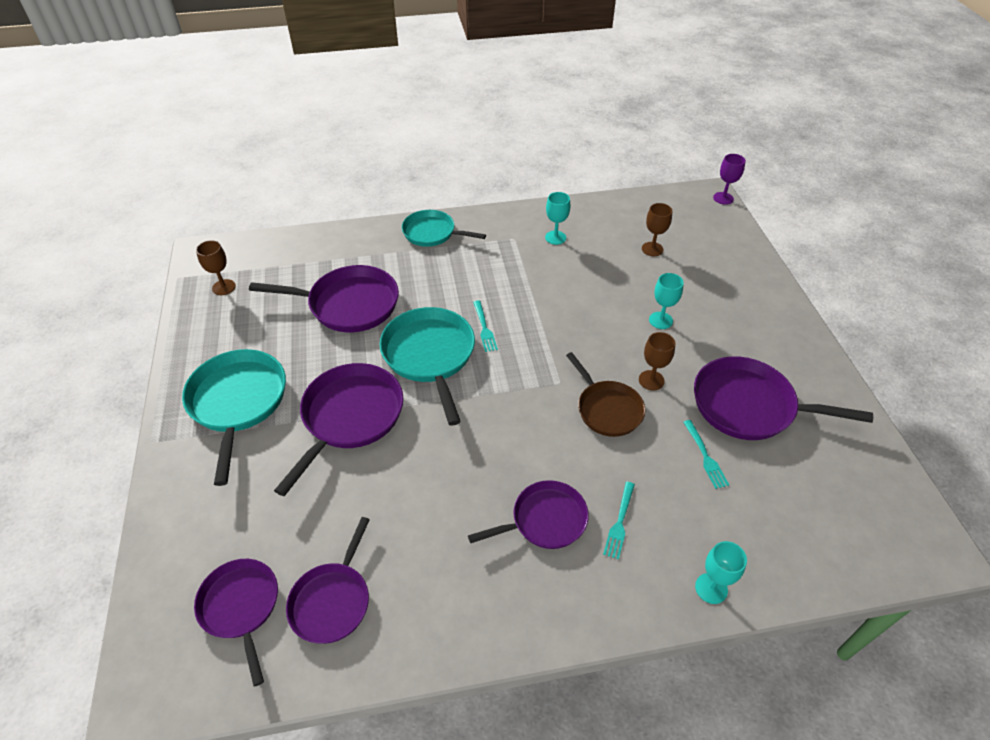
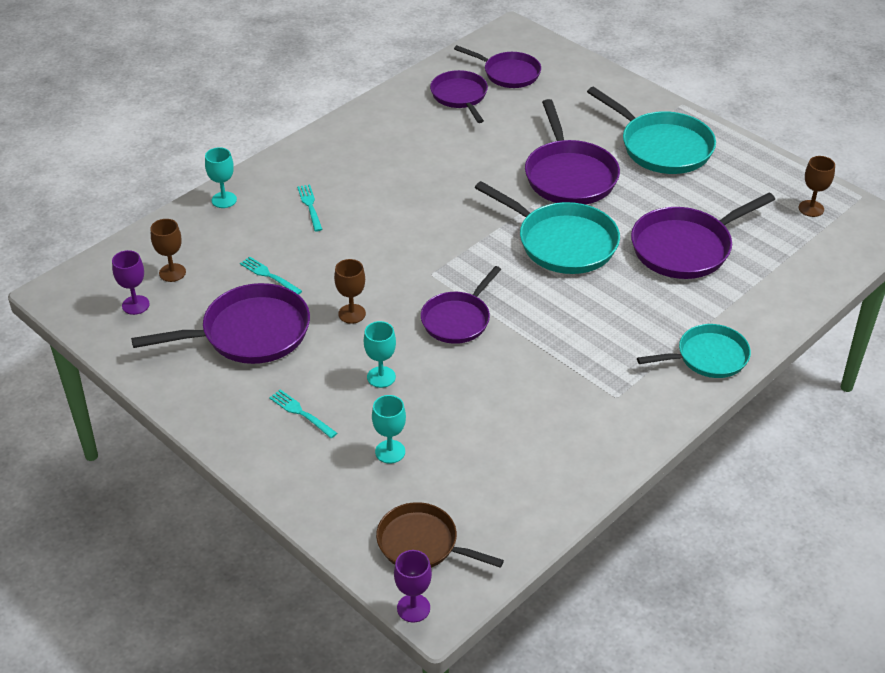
camera: 145 degrees right, 5 degrees down
purple pan [468,480,589,549] -> purple pan moved to [421,266,501,344]
turquoise fork [473,300,498,352] -> turquoise fork moved to [269,389,337,438]
turquoise goblet [545,192,570,245] -> turquoise goblet moved to [372,395,406,464]
brown pan [566,352,645,437] -> brown pan moved to [376,502,504,568]
brown goblet [642,203,672,256] -> brown goblet moved to [151,219,186,282]
none -> purple goblet [112,250,150,315]

